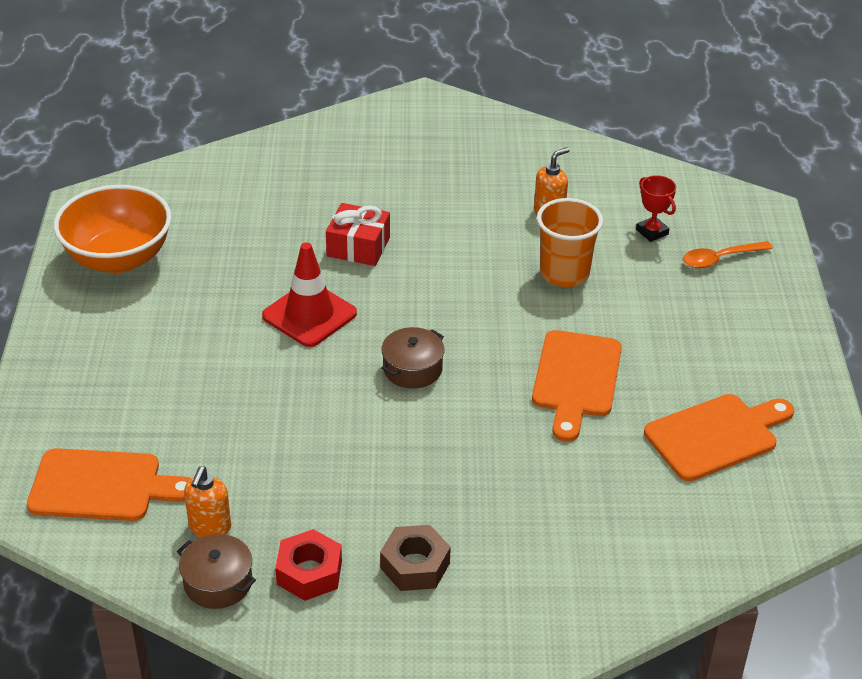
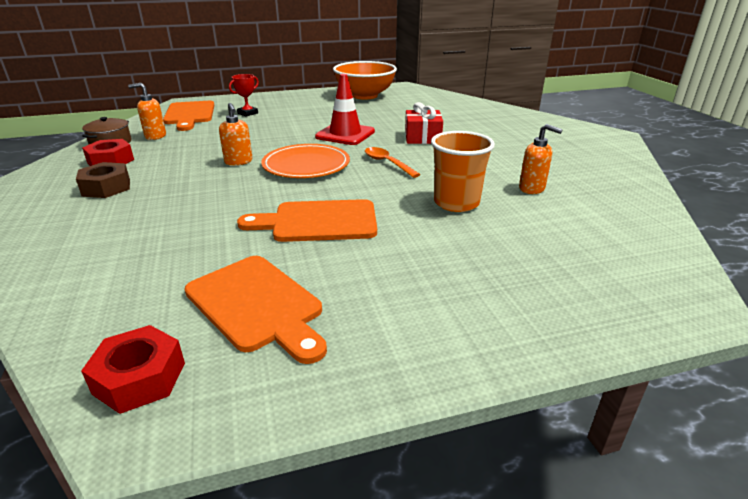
camera: 75 degrees right, 10 degrees down
brown pot [381,327,445,389] -> orange plate [261,144,350,178]
red trophy [636,175,676,242] -> red trophy moved to [229,74,259,117]
orange spoon [683,241,773,268] -> orange spoon moved to [365,147,421,178]
none -> red nut [81,325,185,414]
none -> orange soap dispenser [219,103,253,166]

